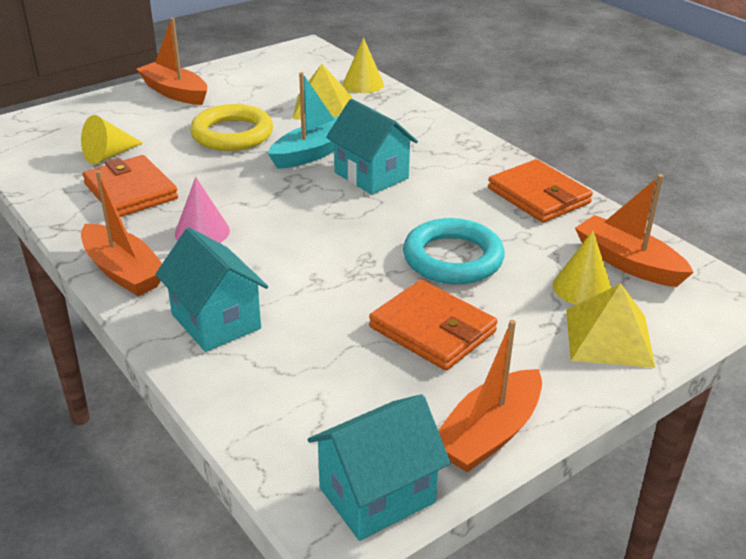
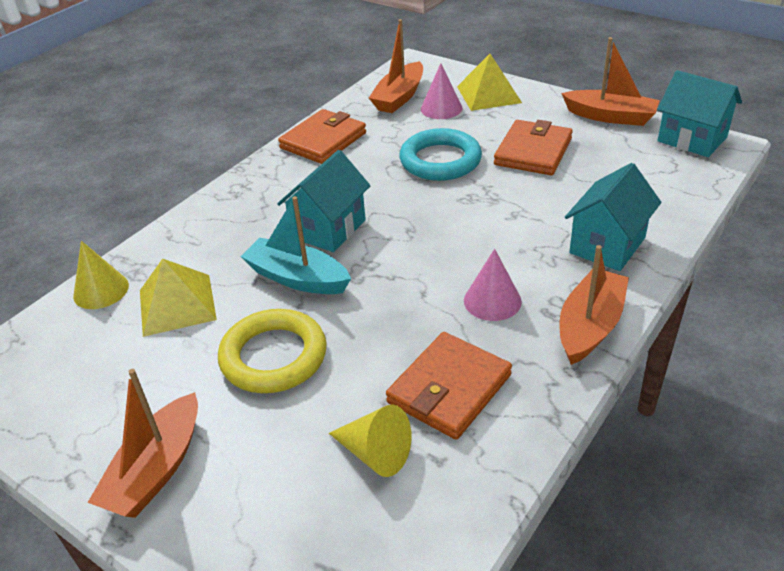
camera: 105 degrees left, 5 degrees up
yellow cone [553,231,612,305] -> pink cone [421,63,463,119]

